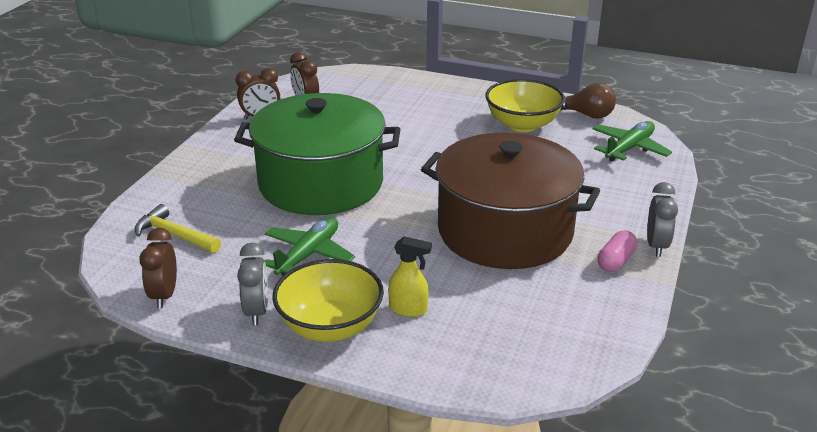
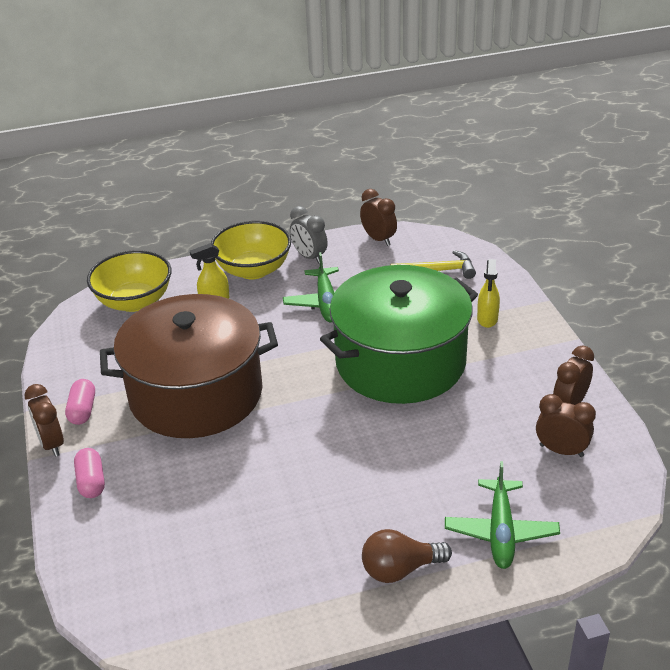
camera: 145 degrees right, 5 degrees up
yellow bowl [485,79,565,132] -> yellow bowl moved to [87,250,172,312]
brown light bulb [560,83,616,119] -> brown light bulb moved to [362,529,452,583]
green plane [593,121,672,162] -> green plane moved to [445,461,560,569]
grey clock [647,182,678,257] -> brown clock [24,384,64,457]
none -> pink capsule [74,448,105,498]
none -> yellow spray bottle [477,259,500,328]

